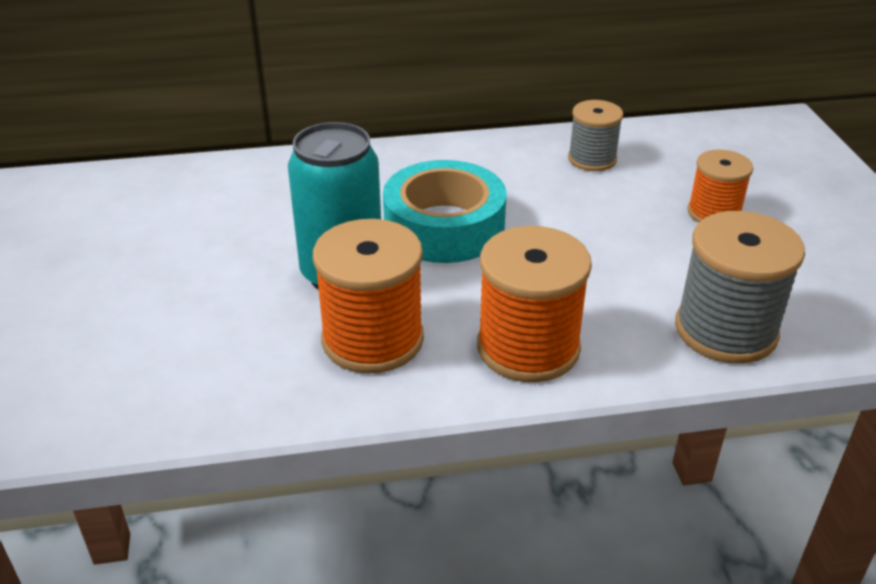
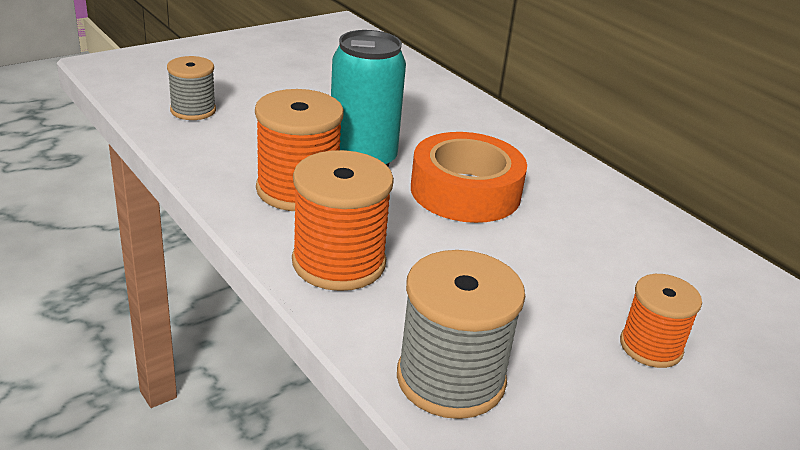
camera: 60 degrees right, 5 degrees down
turquoise tape [383,160,507,263] -> orange tape [411,132,527,223]
grey spool [568,100,623,171] -> grey spool moved to [167,56,216,120]

